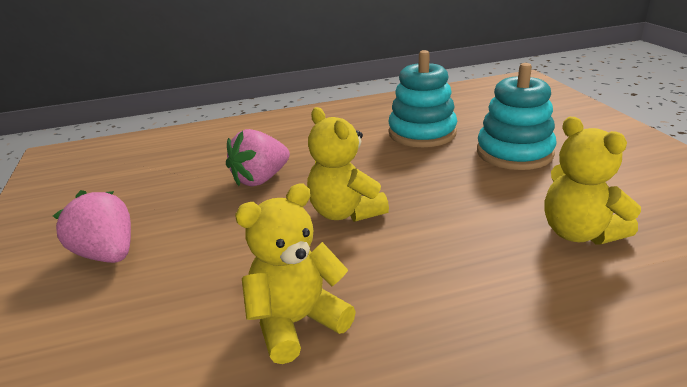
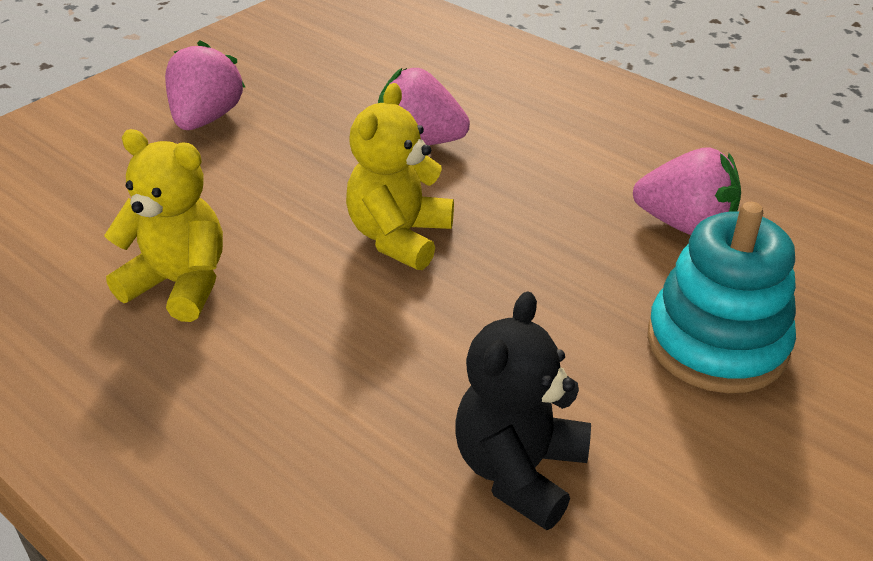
camera: 55 degrees right, 10 degrees up
turquoise stacking toy [388,50,457,147] -> pink strawberry [633,148,741,235]
yellow teddy bear [544,117,641,245] -> black teddy bear [455,291,591,530]

